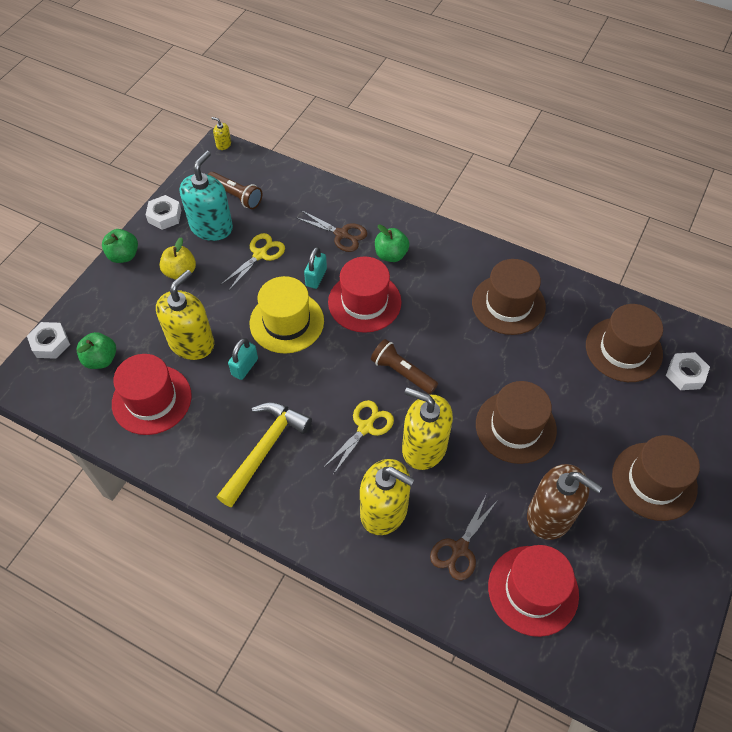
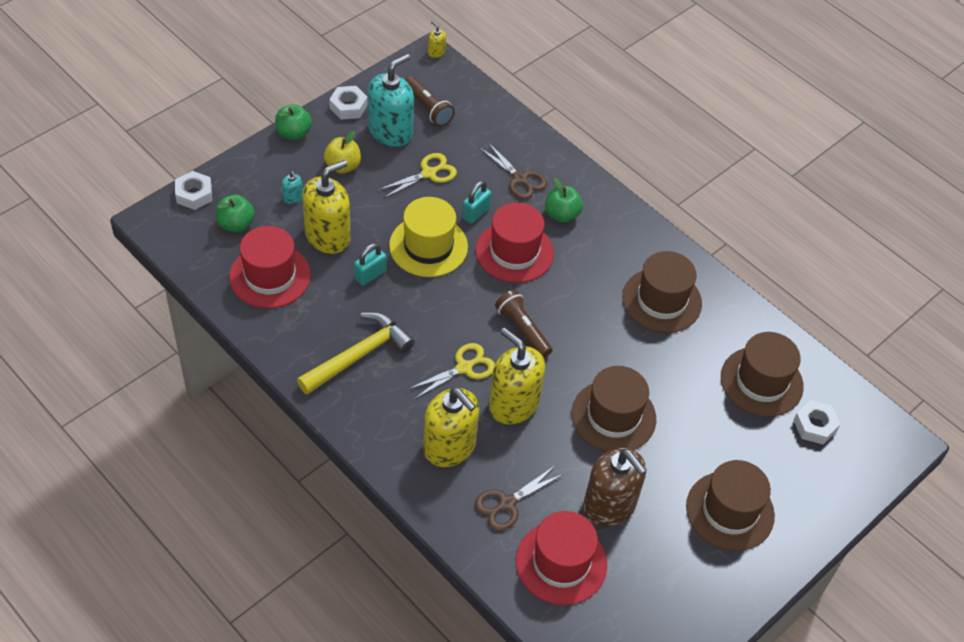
camera: 15 degrees right, 5 degrees down
none -> turquoise soap dispenser [282,171,303,204]

